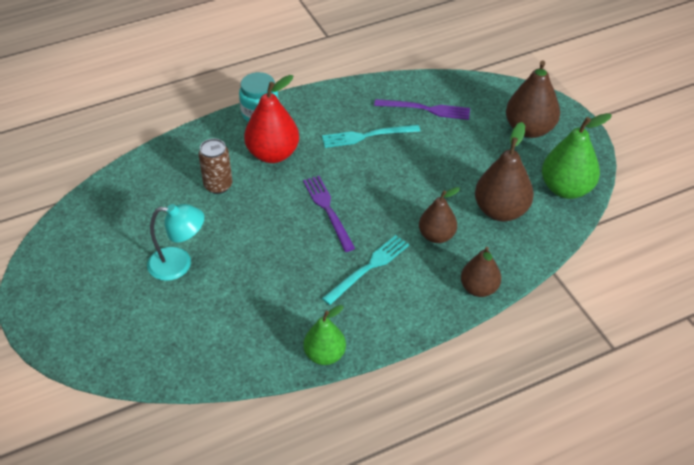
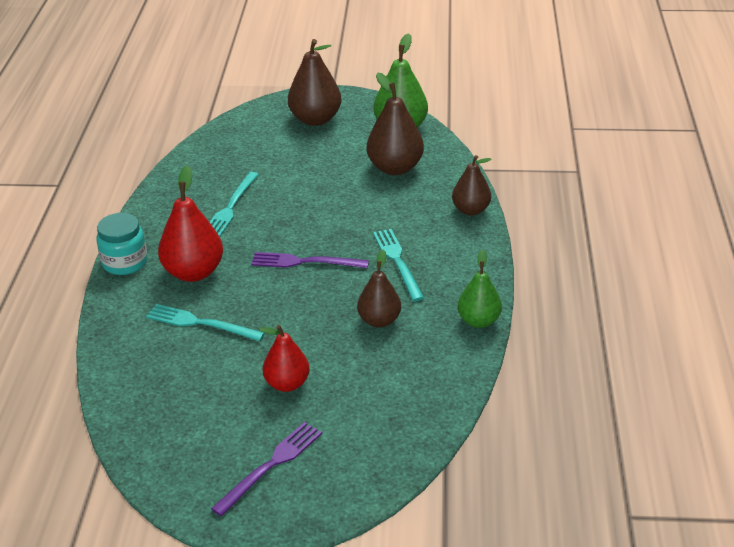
camera: 60 degrees left, 10 degrees down
turquoise lamp [147,204,204,281] -> red pear [259,325,310,392]
brown can [198,138,232,194] -> turquoise fork [146,304,265,341]
purple fork [374,99,470,120] -> purple fork moved to [211,422,322,516]
brown pear [419,187,460,243] -> brown pear moved to [357,249,401,327]

